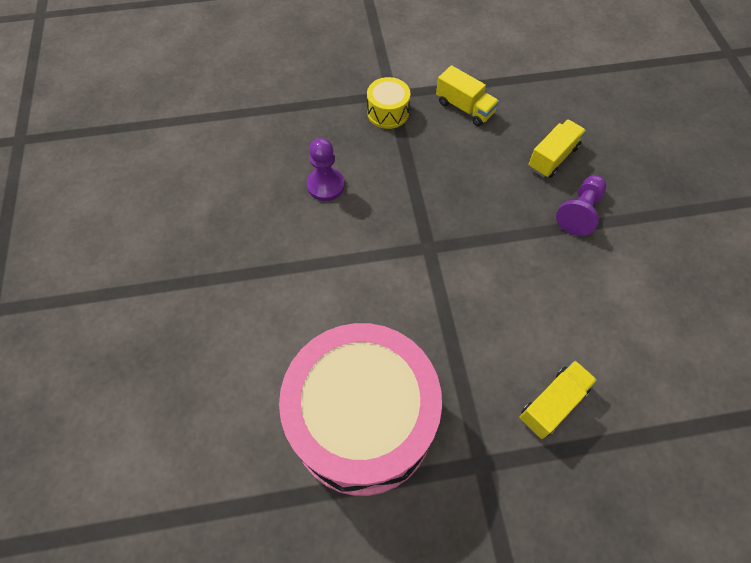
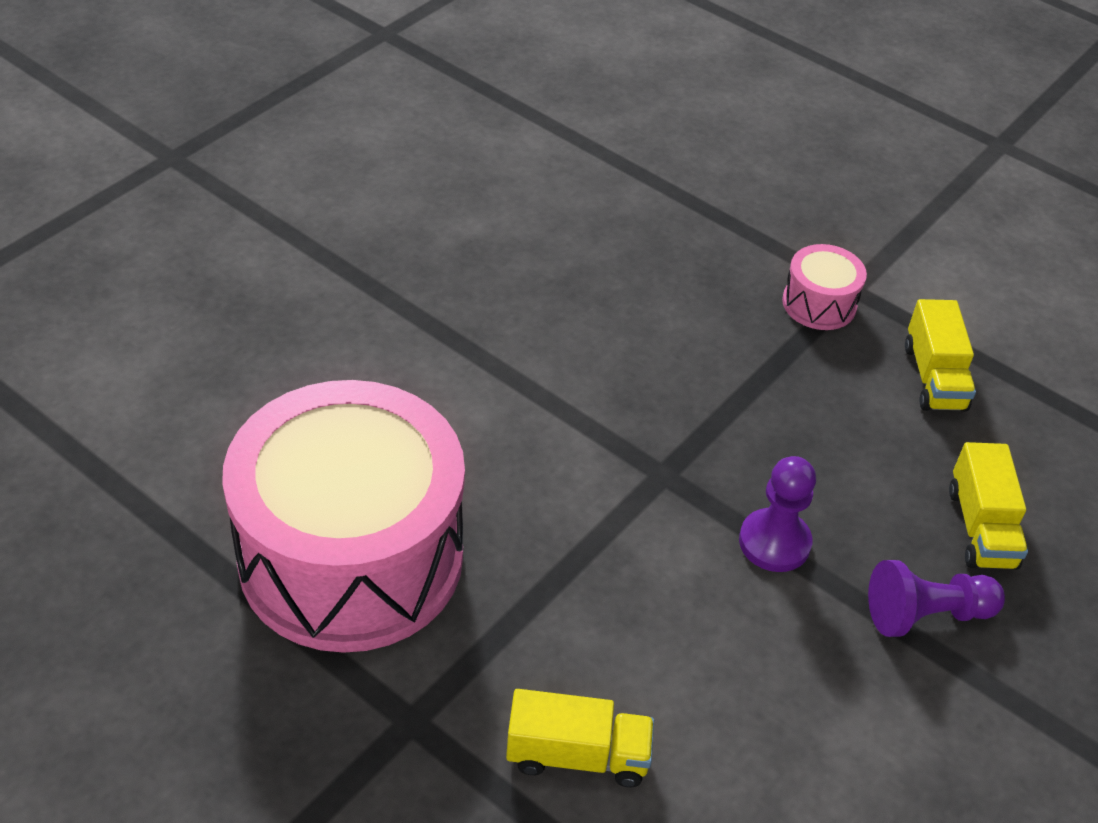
camera: 45 degrees right, 15 degrees down
purple pawn [307,138,345,201] -> purple pawn moved to [739,456,816,572]
yellow drum [367,77,410,129] -> pink drum [782,244,867,330]
yellow truck [528,119,586,178] -> yellow truck turned 90 degrees clockwise [949,442,1028,570]

